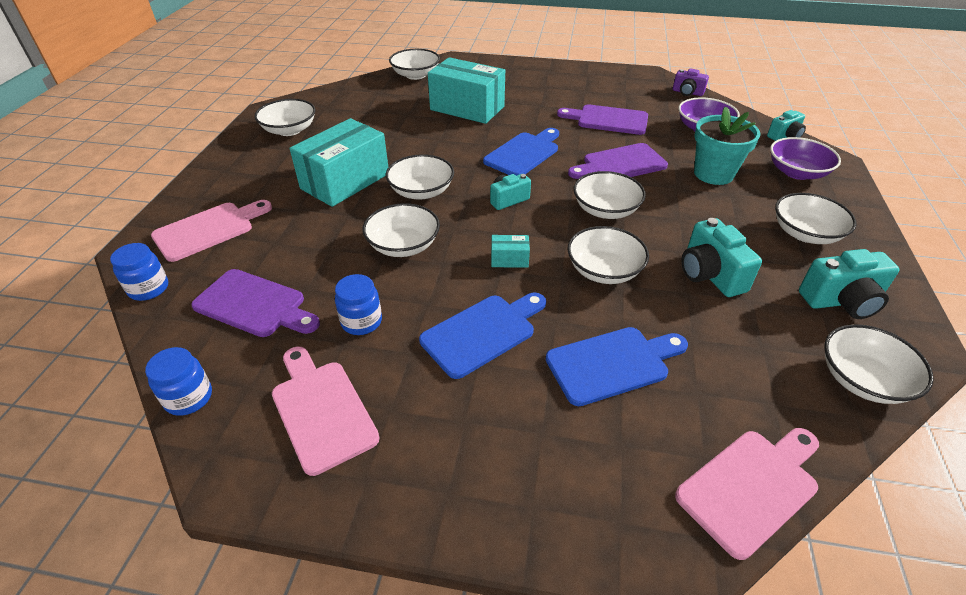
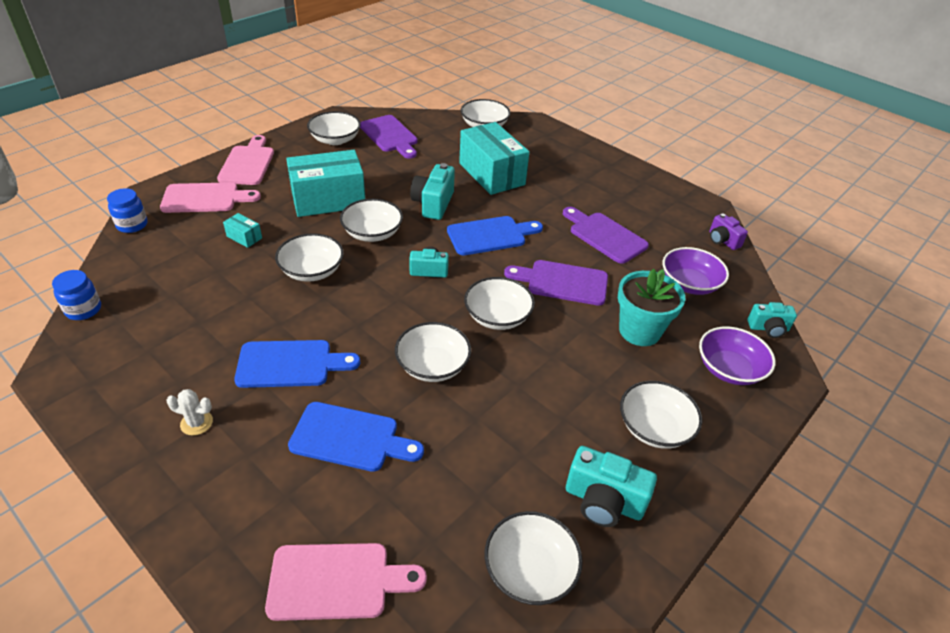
camera: 30 degrees right, 0 degrees up
purple cutting board [191,269,320,337] -> purple cutting board moved to [360,115,417,159]
pink cutting board [272,347,379,476] -> pink cutting board moved to [217,135,274,185]
blue jar [335,274,382,335] -> none
turquoise box [491,235,530,268] -> turquoise box moved to [223,213,262,248]
turquoise camera [681,218,762,297] -> turquoise camera moved to [410,163,455,220]
none -> white cactus [166,389,213,436]

